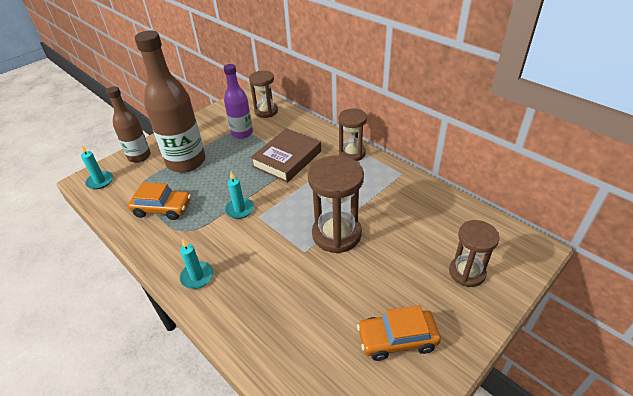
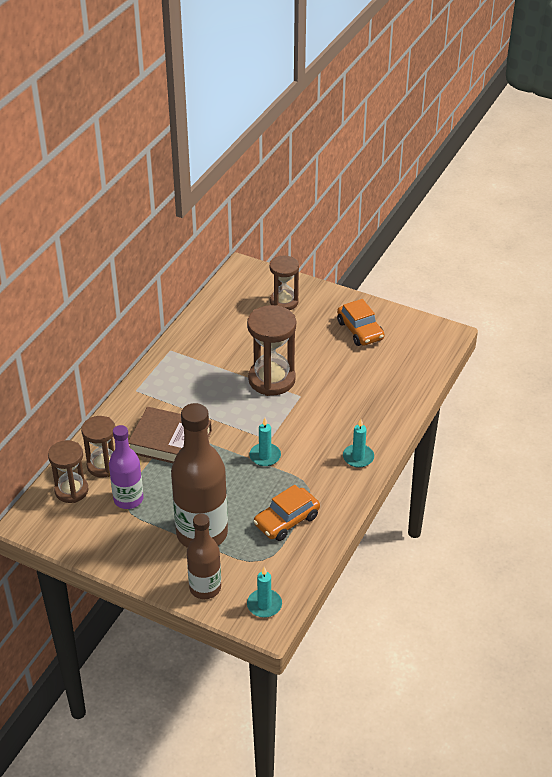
camera: 110 degrees left, 0 degrees up
orange car [128,182,191,220] -> orange car turned 120 degrees counterclockwise [253,485,320,541]
brown hourglass [338,108,367,161] -> brown hourglass moved to [81,416,116,478]

